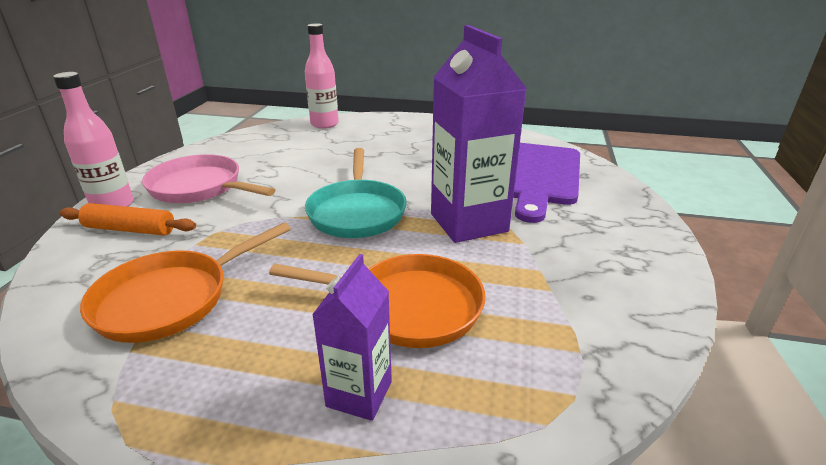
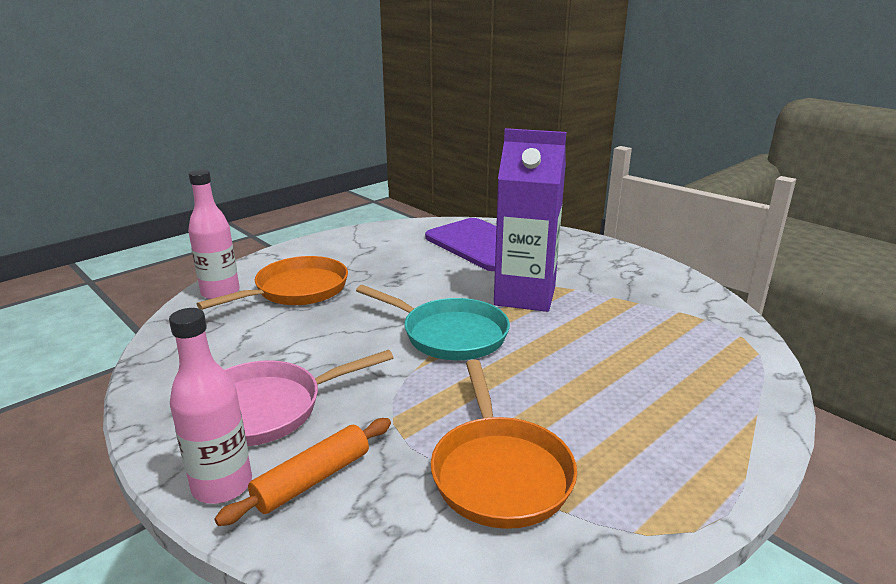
camera: 55 degrees left, 5 degrees down
orange pan [269,254,486,348] -> orange pan moved to [197,256,348,310]
purple carton [312,254,392,421] -> none

